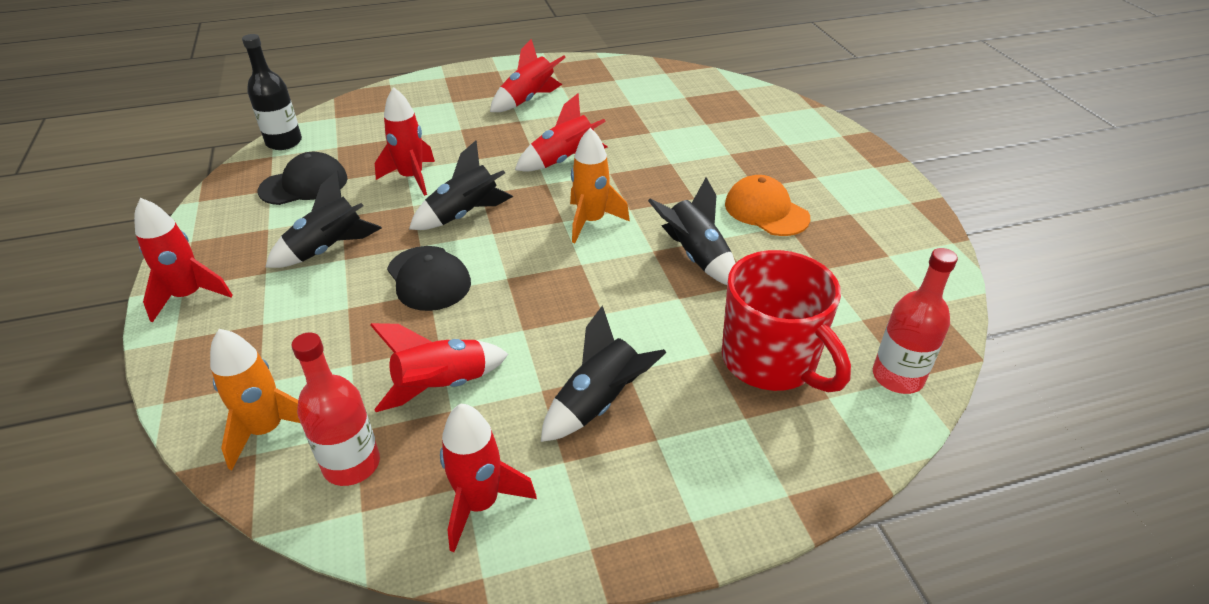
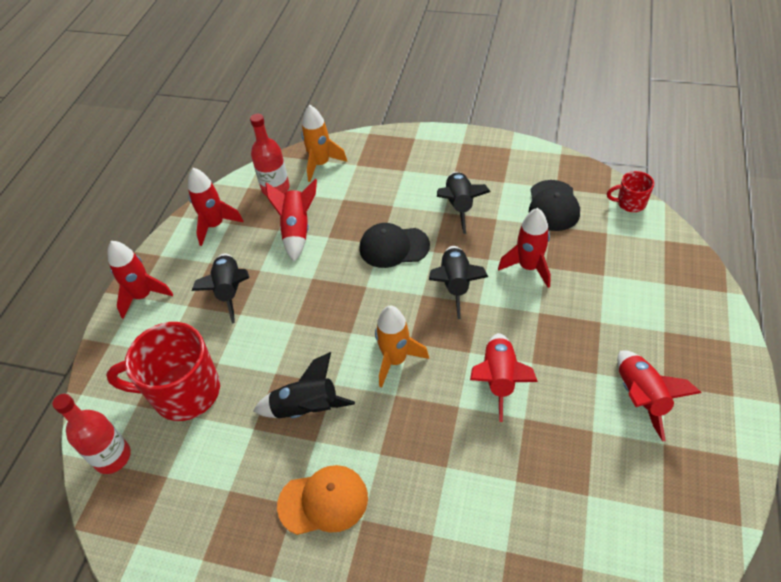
camera: 125 degrees right, 10 degrees up
red rocket [134,198,233,323] -> red rocket moved to [107,241,173,318]
black bottle [242,34,302,150] -> red mug [607,171,654,212]

